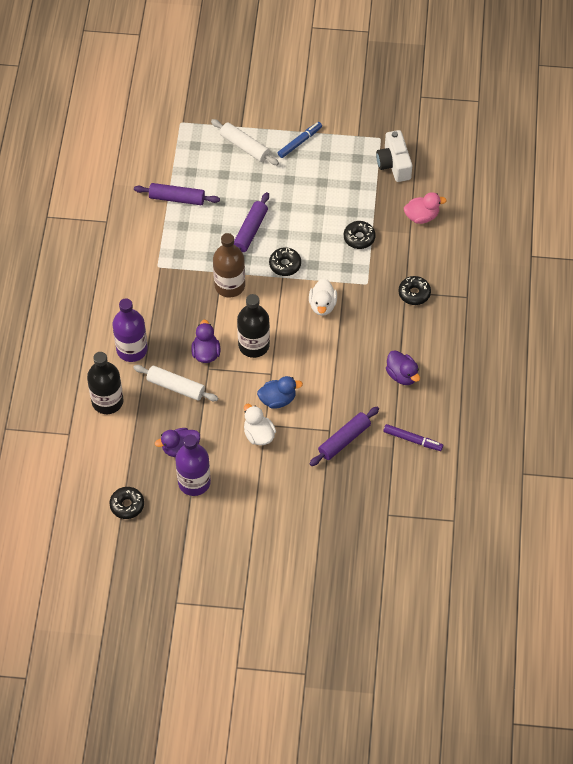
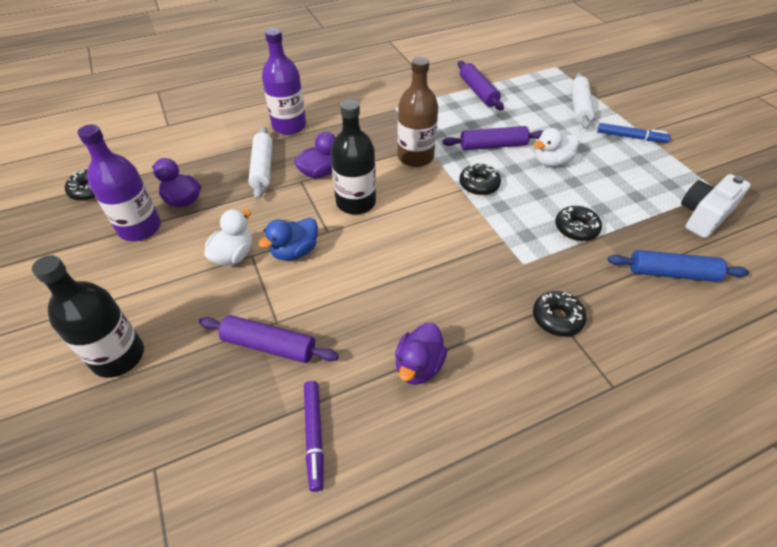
camera: 60 degrees right, 10 degrees down
black bottle [87,352,124,414] -> black bottle moved to [32,255,144,378]
blue duck [257,376,303,409] -> blue duck turned 90 degrees clockwise [258,218,318,261]
white duck [309,278,337,316] -> white duck moved to [533,128,579,167]
pink duck [404,192,447,224] -> blue rolling pin [608,250,749,282]

